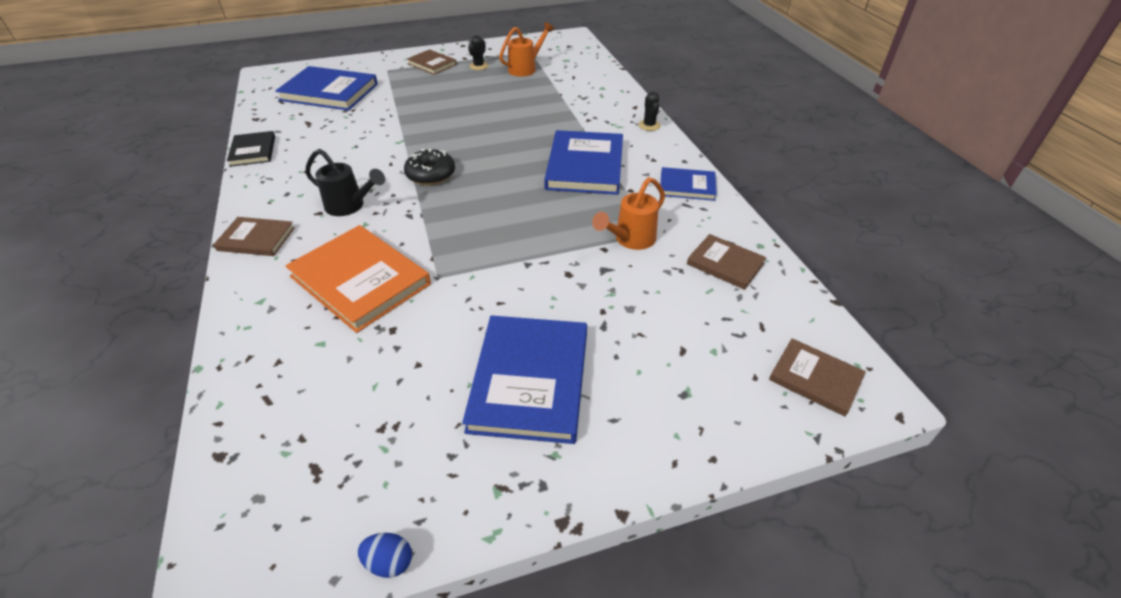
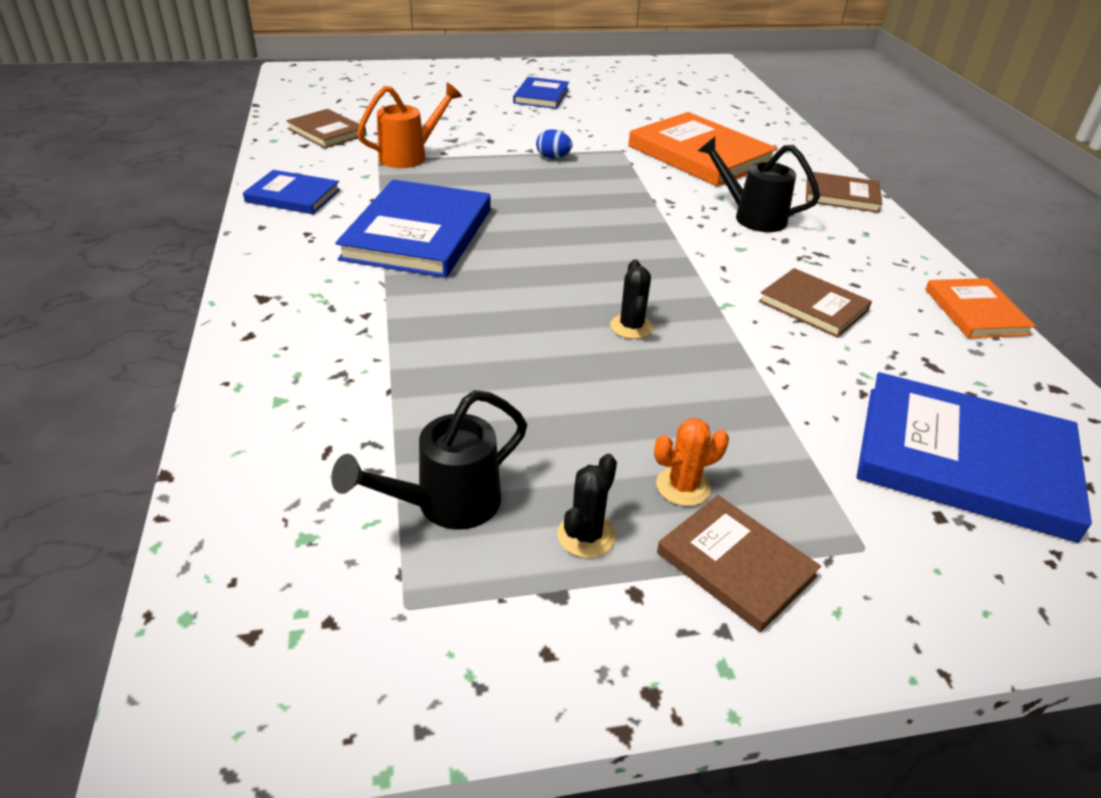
camera: 175 degrees left, 5 degrees down
black book [227,131,275,167] -> orange book [925,278,1036,338]
blue egg [358,533,412,578] -> blue egg moved to [536,129,573,159]
black donut [404,149,455,185] -> none
blue book [462,315,587,444] -> blue book [513,77,569,109], size x0.56
orange watering can [499,22,554,77] -> black watering can [331,390,527,530]
black cactus [639,92,661,131] -> black cactus moved to [610,259,653,339]
brown book [769,338,866,417] -> brown book moved to [759,268,872,338]
none -> orange cactus [654,418,729,506]

